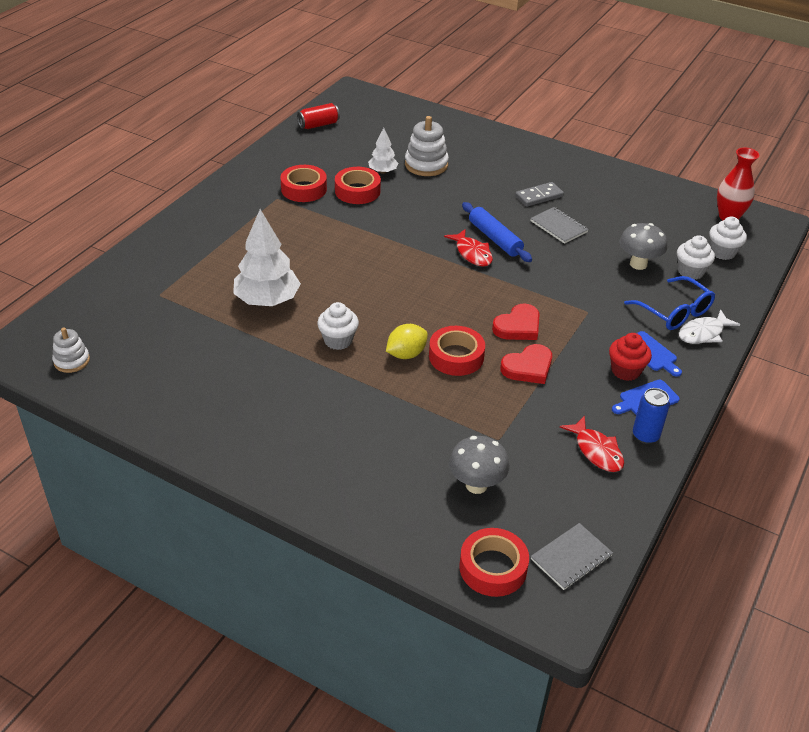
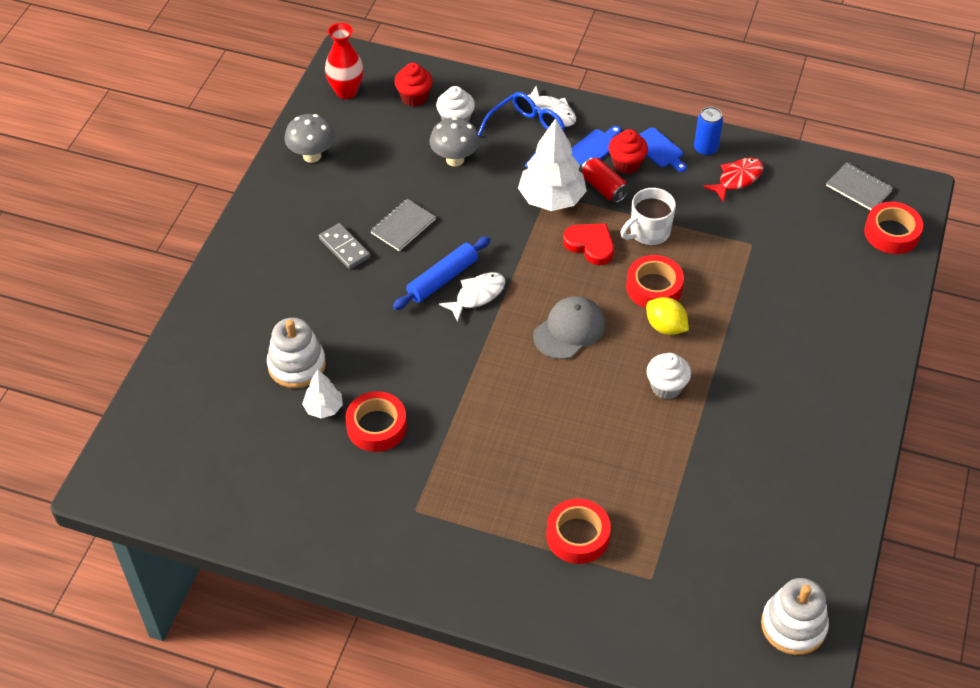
camera: 100 degrees left, 10 degrees up
white stacking toy [52,327,90,373] -> white stacking toy [761,578,829,655], size x1.59
white tree [233,209,301,306] -> white tree moved to [518,118,587,211]
red tape [280,165,327,202] -> red tape moved to [546,499,611,564]
red can [297,103,340,129] -> red can moved to [581,157,629,203]
red fish [444,229,493,266] -> white fish [439,272,505,322]
grey mushroom [449,436,510,494] -> grey mushroom moved to [285,114,335,163]
red heart [500,344,552,384] -> white mug [621,188,676,245]
white cupcake [709,217,747,260] -> red cupcake [394,63,433,107]
none -> grey cap [533,296,605,359]

